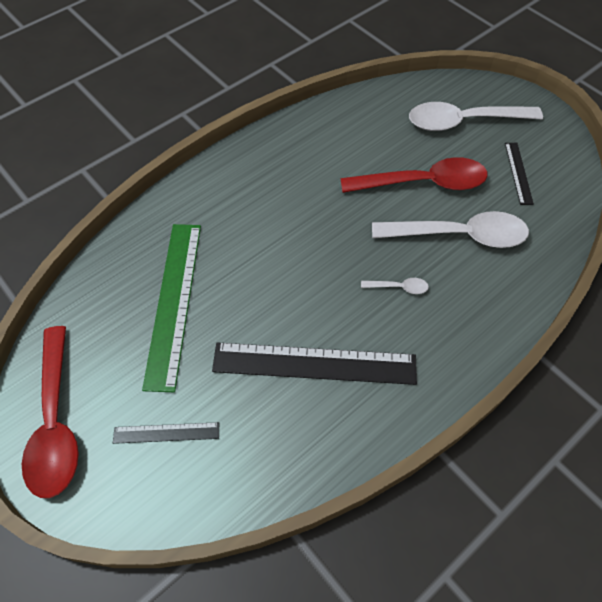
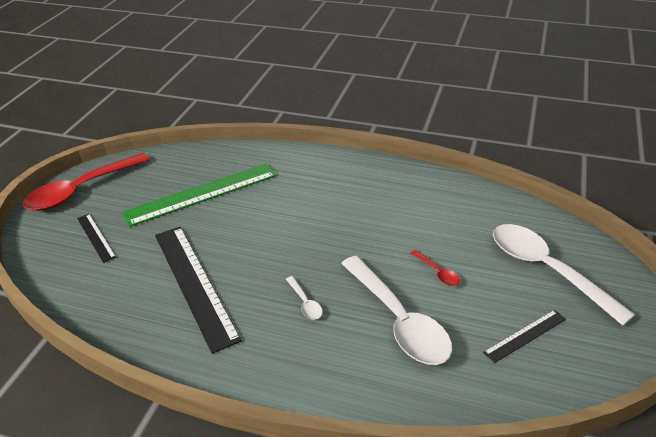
camera: 60 degrees right, 20 degrees down
red spoon [340,157,488,193] -> red spoon [411,249,460,286], size x0.41

